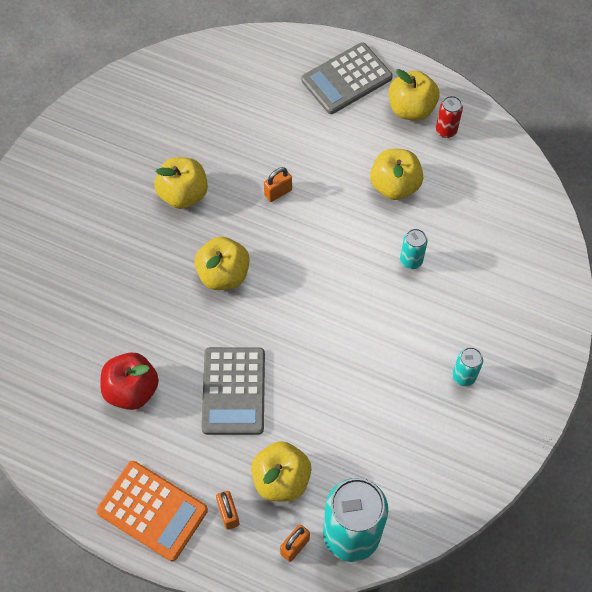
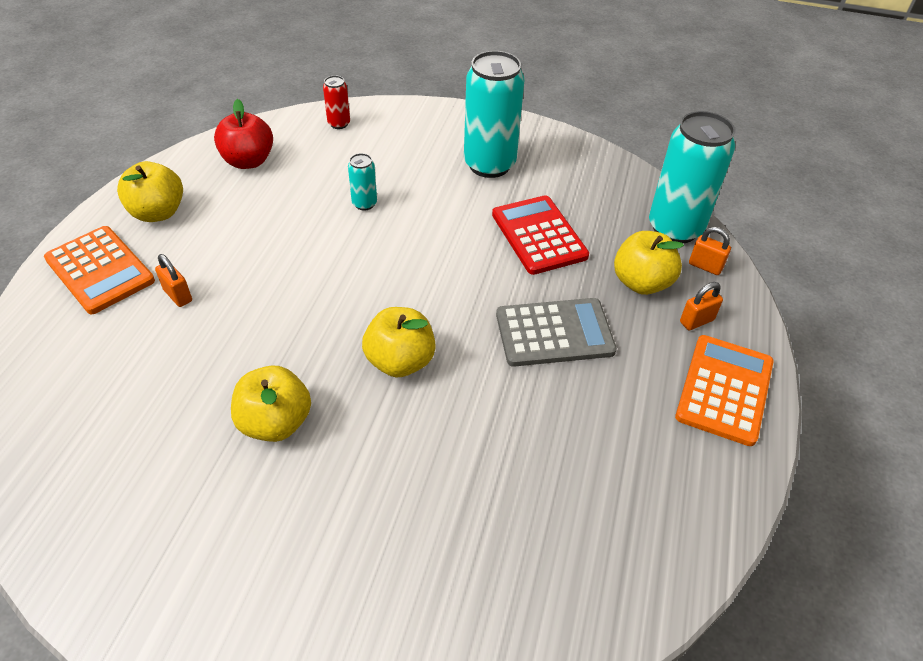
camera: 100 degrees left, 15 degrees down
red apple [100,352,159,410] -> red apple moved to [214,99,273,169]
orange padlock [264,167,292,202] -> orange padlock moved to [155,254,192,307]
grey calculator [301,42,393,114] -> orange calculator [44,226,155,314]
yellow apple [370,149,423,200] -> none
red can [436,96,463,138] -> red can moved to [323,75,350,129]
turquoise can [452,347,483,387] -> turquoise can [464,51,524,178], size x2.19
none -> red calculator [492,195,589,275]

